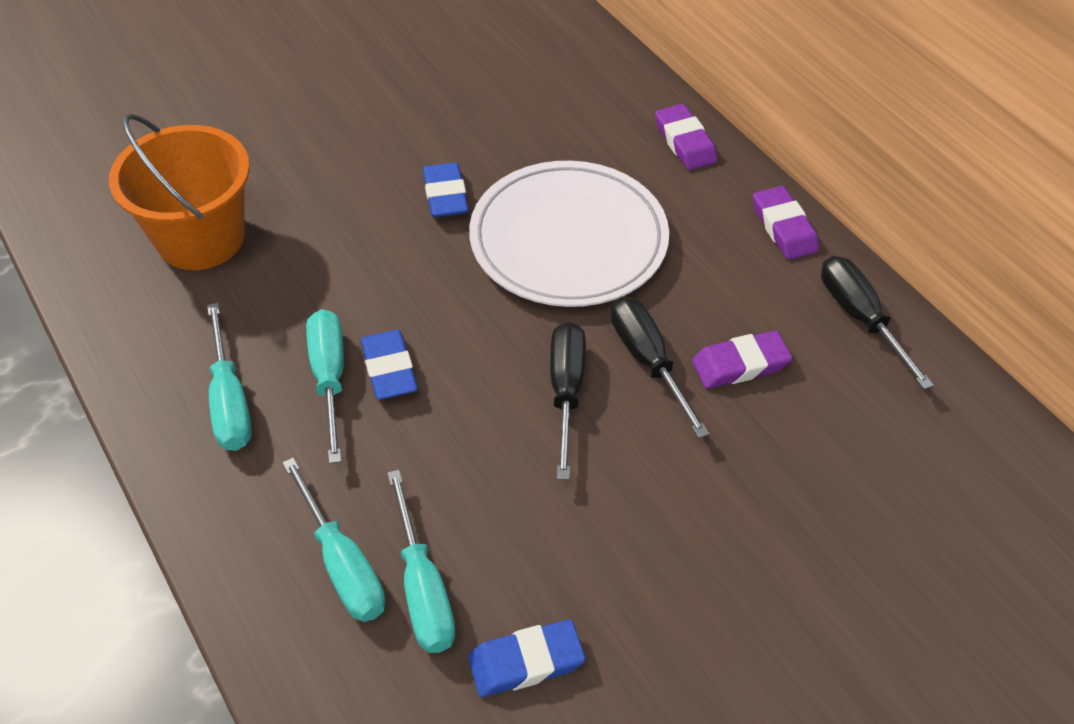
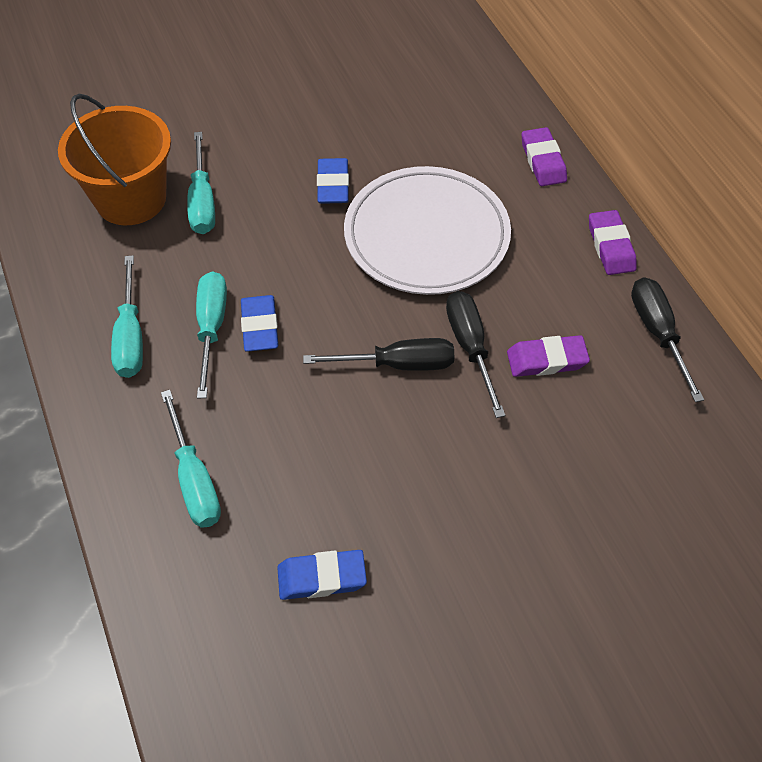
camera: 10 degrees right, 5 degrees up
turquoise screwdriver [387,470,456,653] -> turquoise screwdriver moved to [187,132,215,234]
black screwdriver [550,322,586,480] -> black screwdriver turned 75 degrees clockwise [303,338,454,371]

